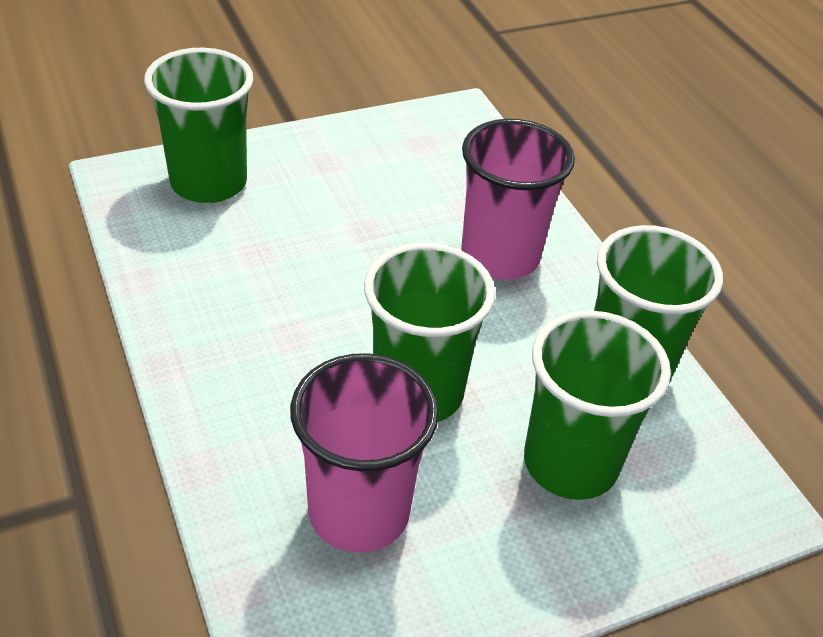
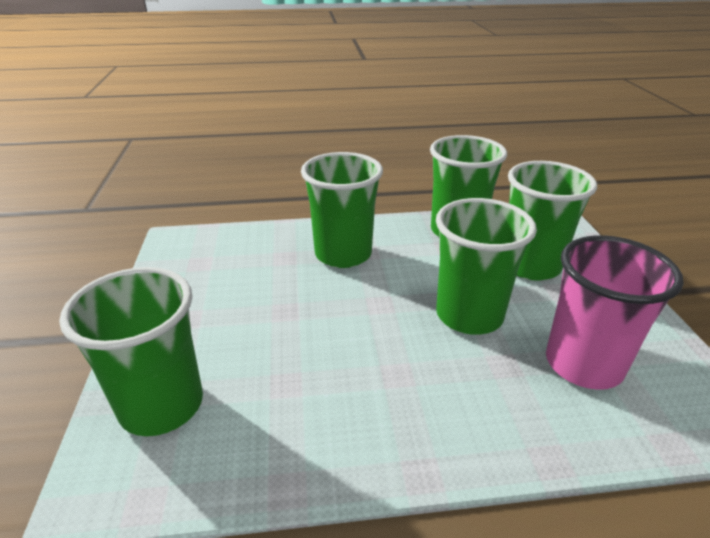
camera: 70 degrees left, 10 degrees down
pink cup [461,119,575,280] -> green cup [301,152,383,268]

